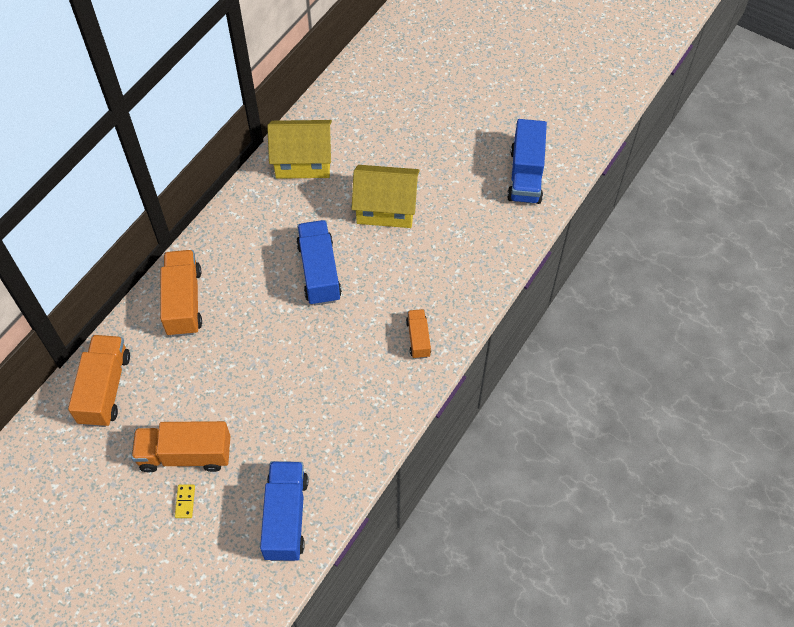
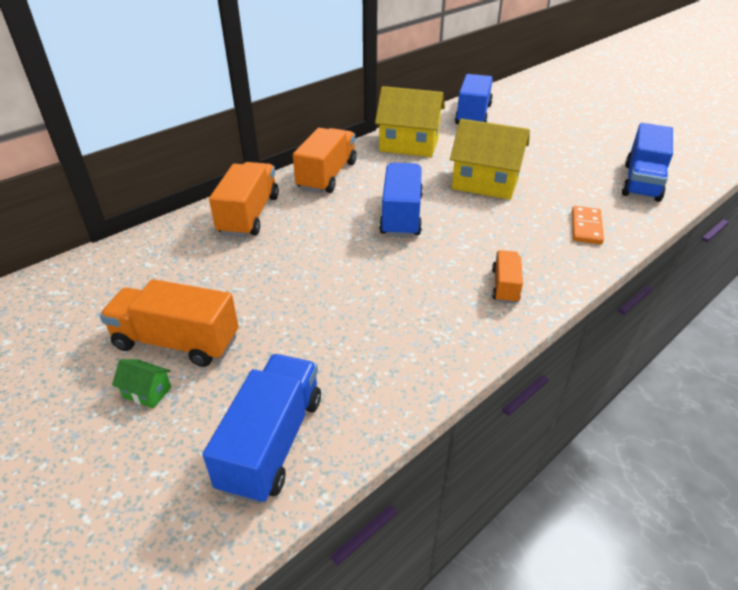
camera: 15 degrees right, 20 degrees down
orange truck [68,335,130,427] -> orange truck moved to [293,128,357,193]
yellow domino [175,485,195,518] -> green house [112,359,171,408]
none -> blue truck [455,74,493,124]
none -> orange domino [572,206,604,244]

